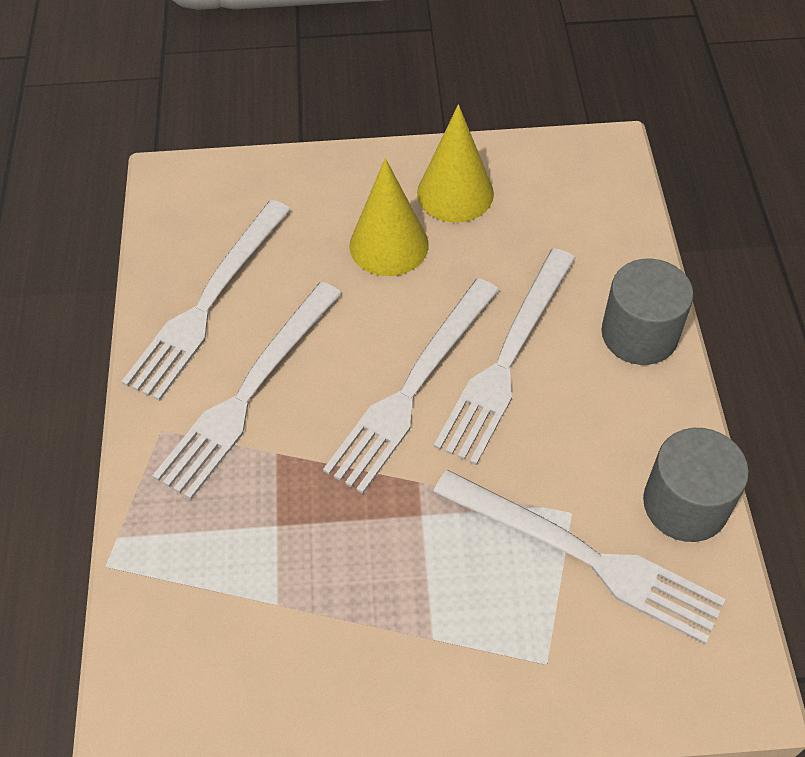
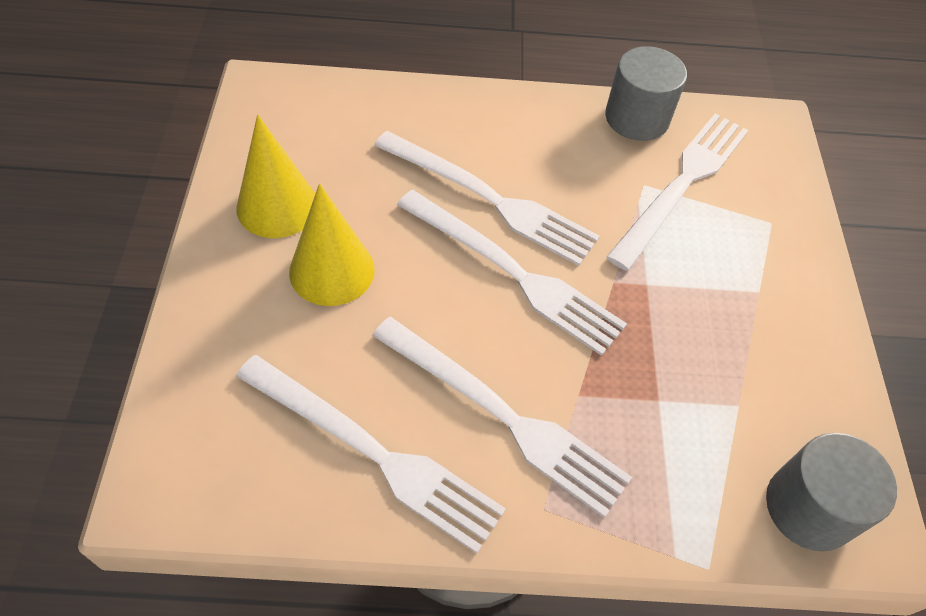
camera: 90 degrees left, 0 degrees up
grey cylinder [602,258,694,365] -> grey cylinder moved to [766,433,897,551]

